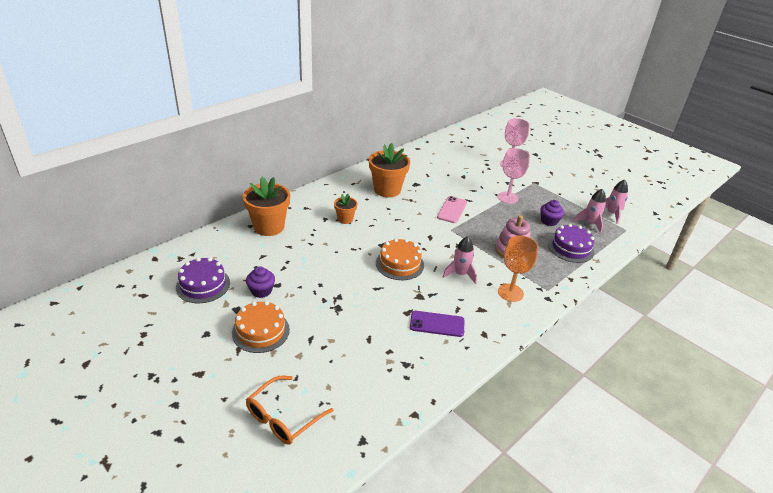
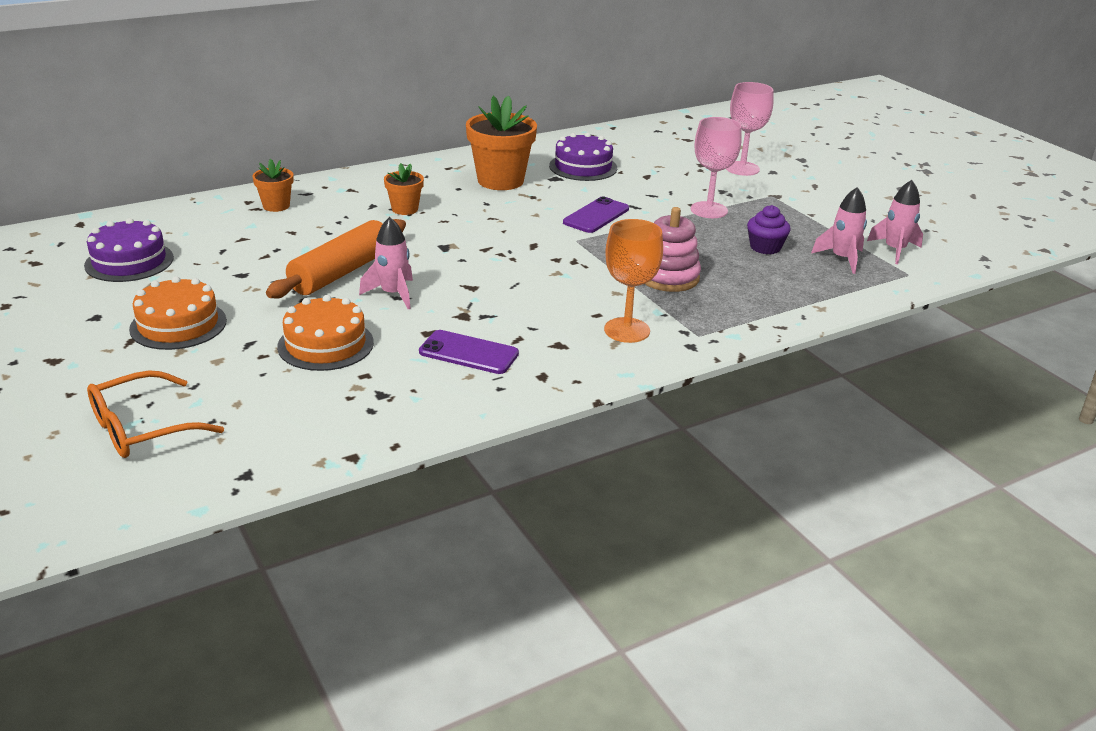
camera: 15 degrees right, 5 degrees down
orange flower pot [243,177,290,236] -> orange flower pot [252,159,294,212], size x0.53
purple cupcake [246,266,275,298] -> none
orange cake [376,238,424,280] -> orange cake moved to [277,295,374,371]
pink phone [437,196,467,223] -> purple phone [563,197,629,233]
pink rocket [443,236,477,284] -> pink rocket moved to [359,217,413,309]
purple cake [548,224,595,263] -> purple cake moved to [549,133,617,181]
none -> orange rolling pin [266,219,406,299]

